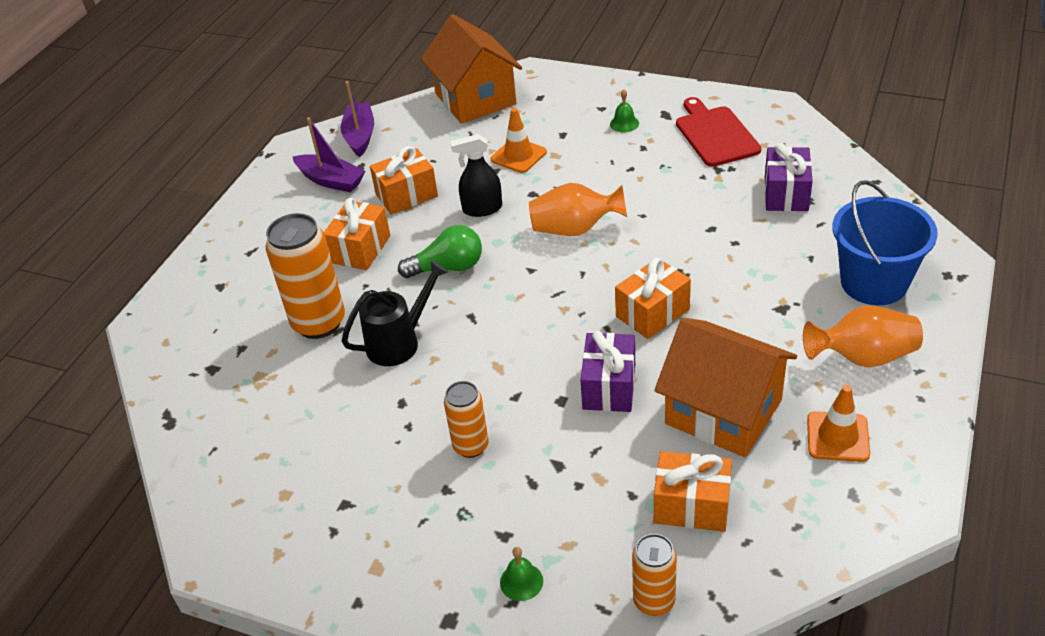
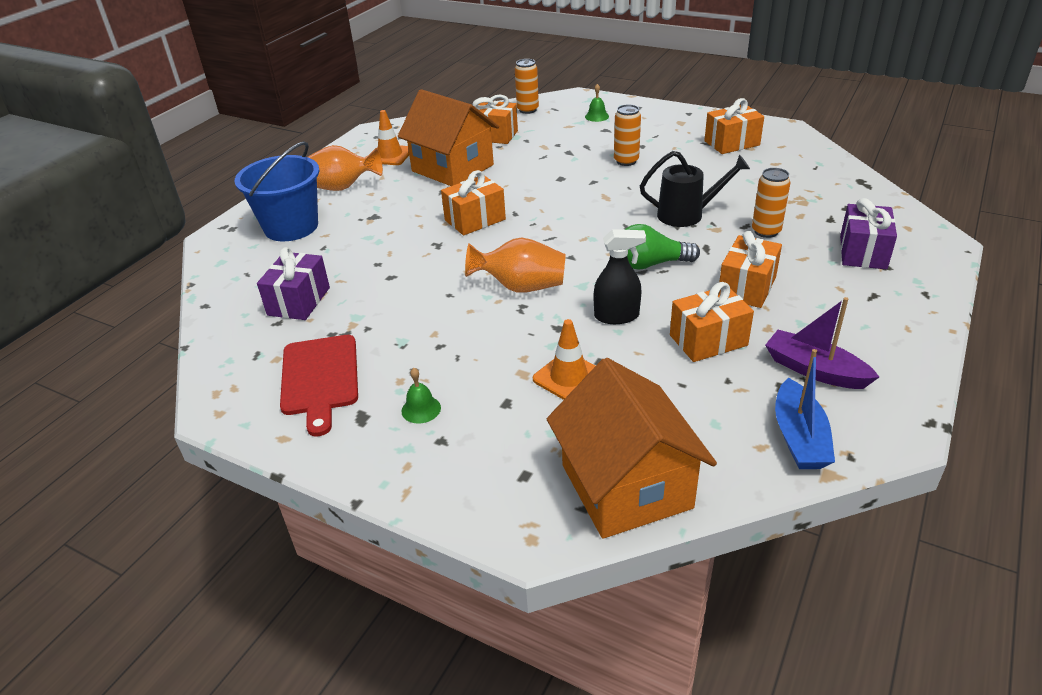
camera: 175 degrees left, 5 degrees down
orange can [266,213,345,339] -> orange can [752,168,791,238], size x0.58
purple boat [341,81,374,157] -> blue boat [775,349,835,469]
black watering can [341,261,448,366] -> black watering can turned 150 degrees counterclockwise [640,151,750,227]
purple gift [580,331,635,412] -> purple gift moved to [840,198,897,269]
none -> orange gift [704,98,764,154]

